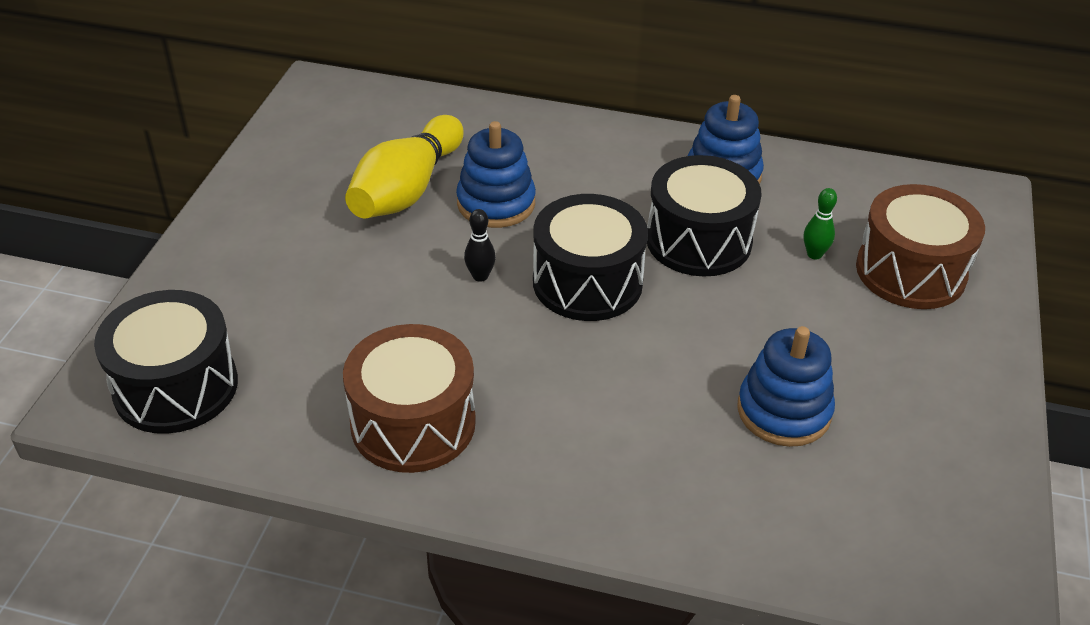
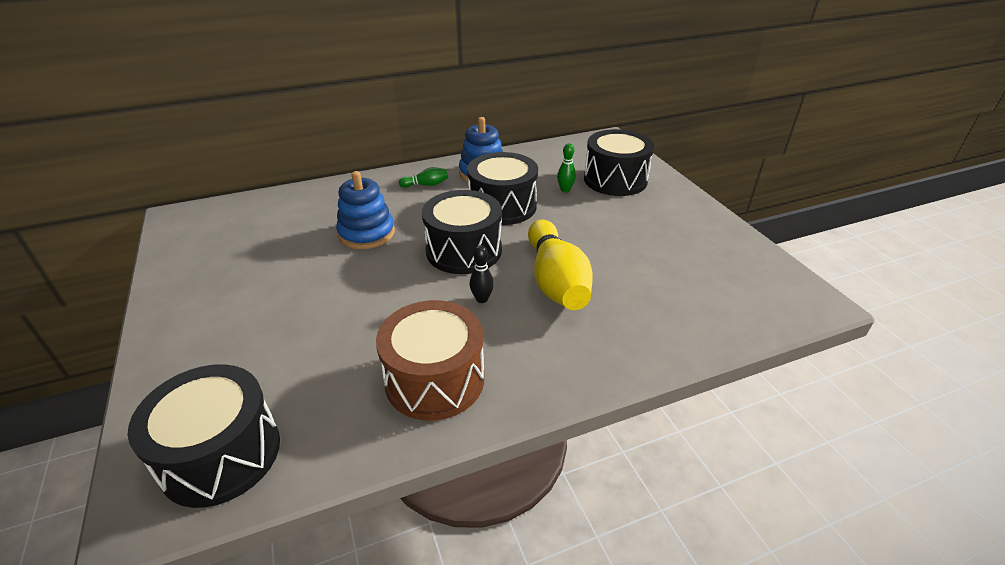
camera: 35 degrees left, 5 degrees down
yellow bowling pin [345,115,464,219] -> yellow bowling pin moved to [528,219,593,310]
black bowling pin [464,209,496,282] -> black bowling pin moved to [470,245,494,303]
blue stacking toy [737,326,835,447] -> none
brown drum [856,184,985,309] -> black drum [584,129,654,196]
none -> green bowling pin [399,167,448,188]

